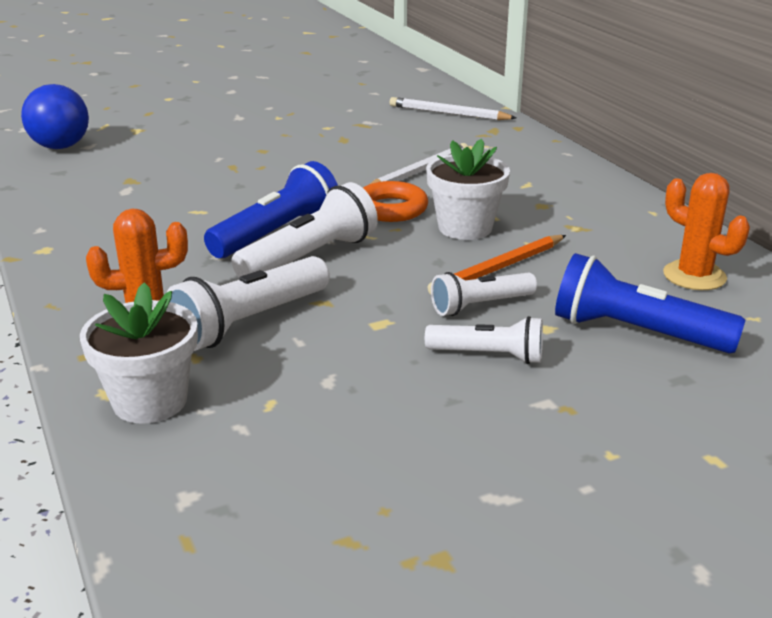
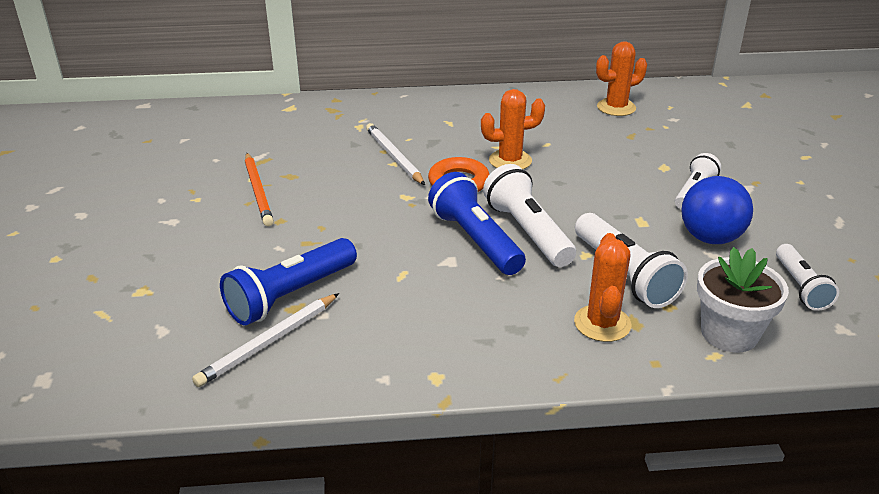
camera: 70 degrees left, 5 degrees up
blue ball [21,84,89,149] -> blue ball moved to [681,176,753,244]
white pencil [390,97,516,120] -> white pencil moved to [192,293,339,387]
white flower pot [426,139,510,240] -> orange cactus [481,89,545,169]
orange pencil [427,235,566,294] -> orange pencil moved to [245,153,274,226]
white flashlight [431,272,537,316] -> white flashlight moved to [776,244,839,311]
blue flashlight [555,253,746,353] -> blue flashlight moved to [220,238,357,325]

